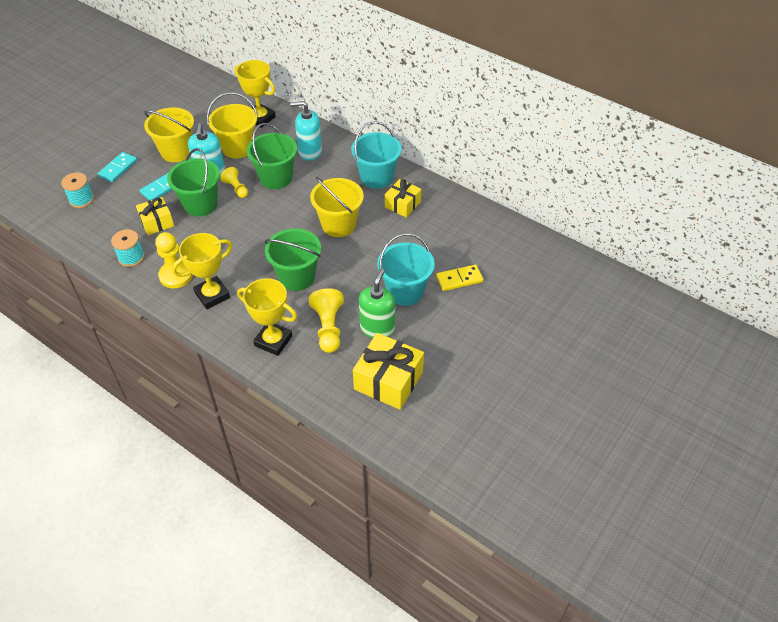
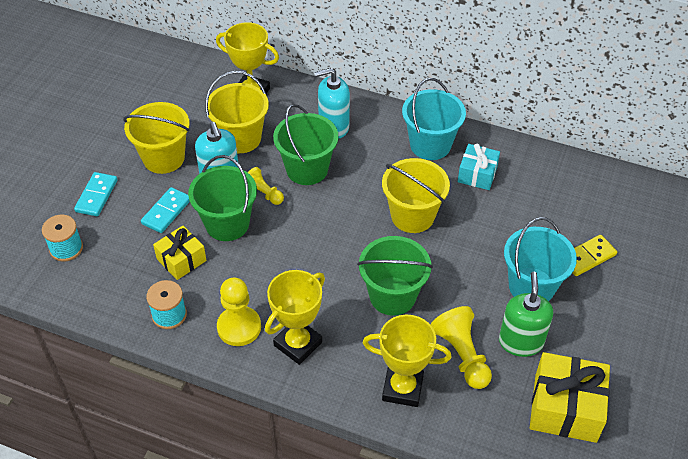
camera: 15 degrees left, 0 degrees up
yellow gift [385,179,421,217] -> turquoise gift [458,144,500,190]

